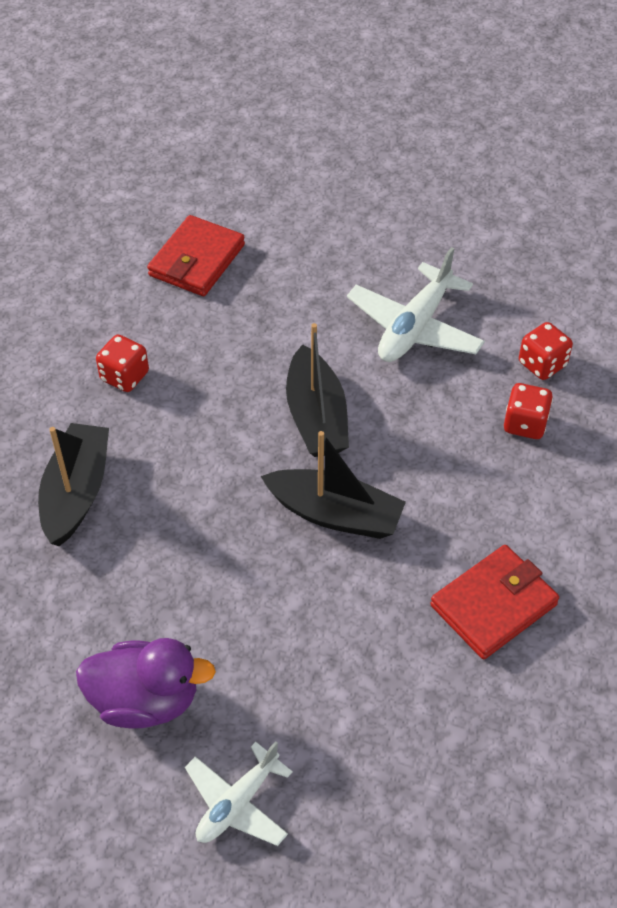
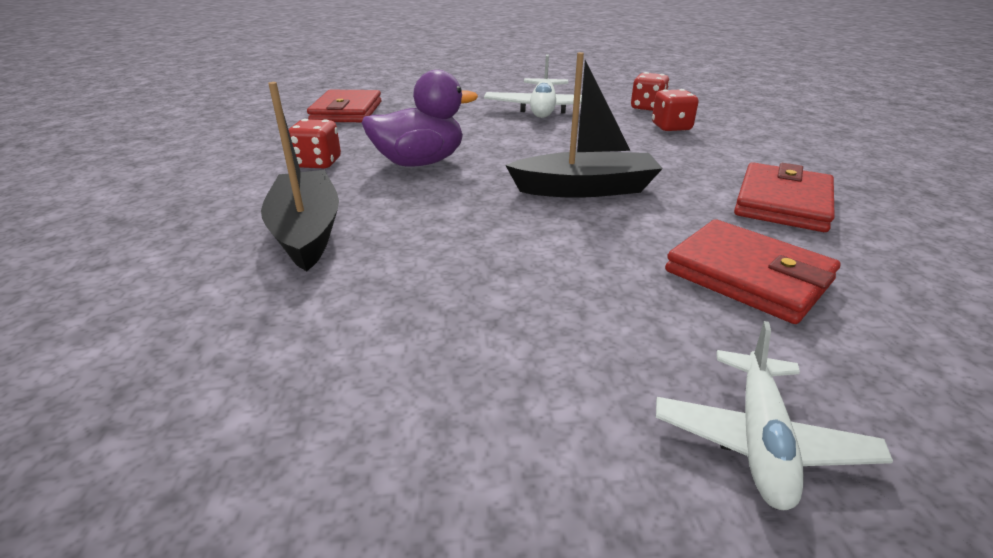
camera: 25 degrees left, 20 degrees down
purple duck [76,638,216,728] -> purple duck moved to [362,70,478,166]
black boat [286,323,349,457] -> none
none -> red wallet [665,219,840,324]

